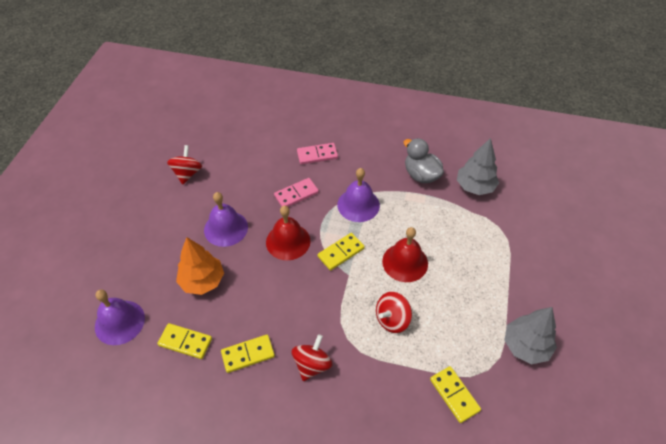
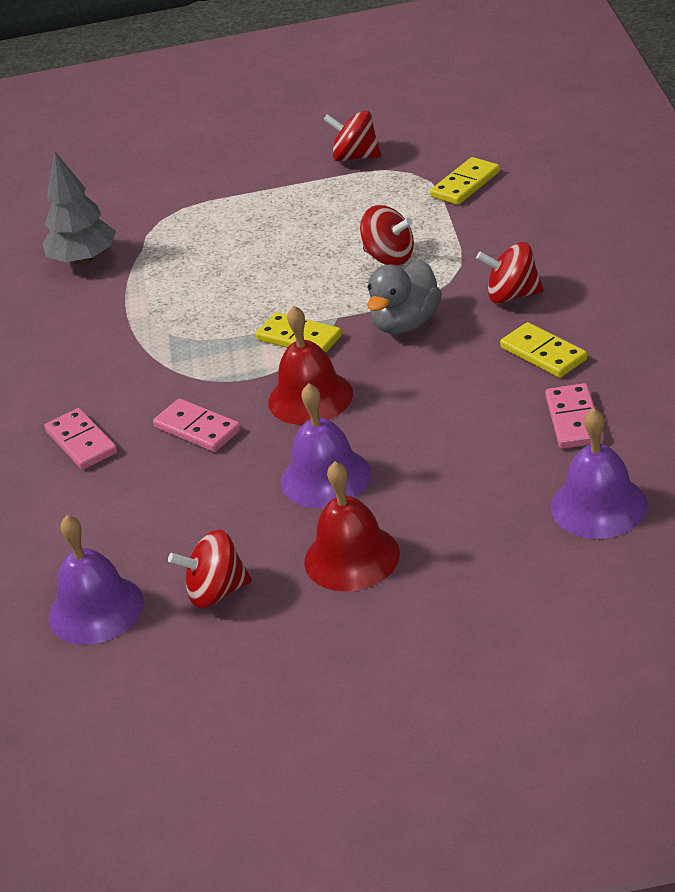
camera: 105 degrees left, 15 degrees down
yellow domino [157,323,212,359] -> pink domino [545,383,603,449]
orange tree [176,237,224,295] -> none
purple bell [337,168,380,222] -> purple bell moved to [49,515,144,645]
red bell [382,227,428,282] -> red bell moved to [304,461,400,592]
grey duck [404,138,444,183] -> grey duck moved to [367,260,442,334]
grey tree [504,307,557,364] -> red spinning top [323,110,381,162]

